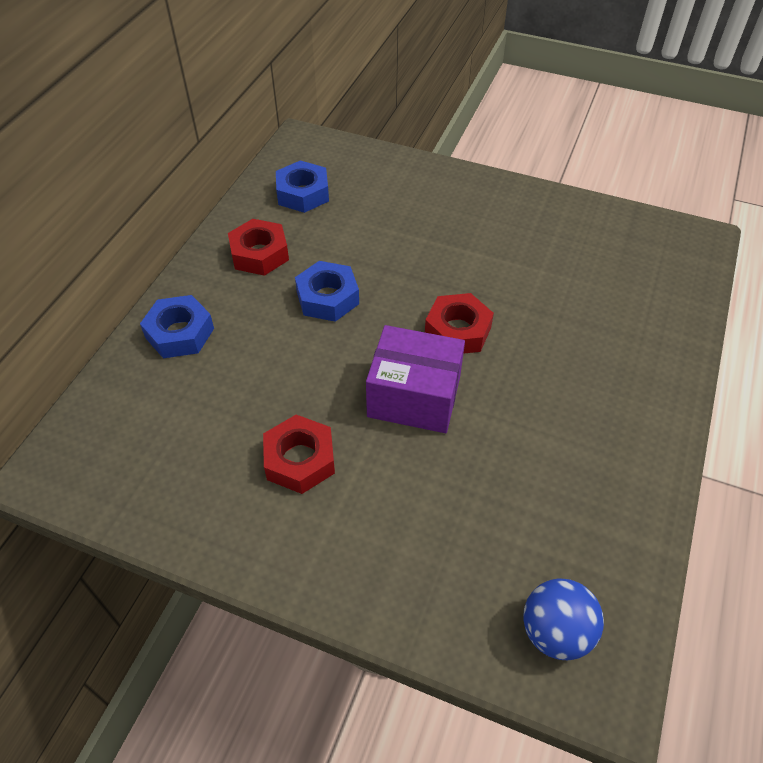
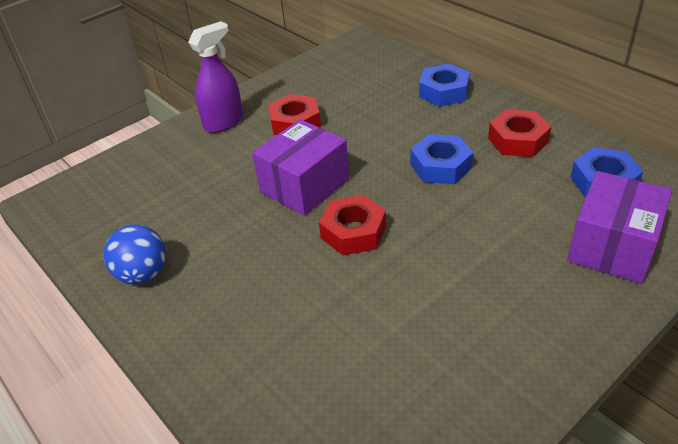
camera: 120 degrees right, 10 degrees down
blue ball [523,578,604,660] -> blue ball moved to [104,224,166,284]
none -> purple spray bottle [188,21,243,133]
none -> purple box [567,171,672,284]

